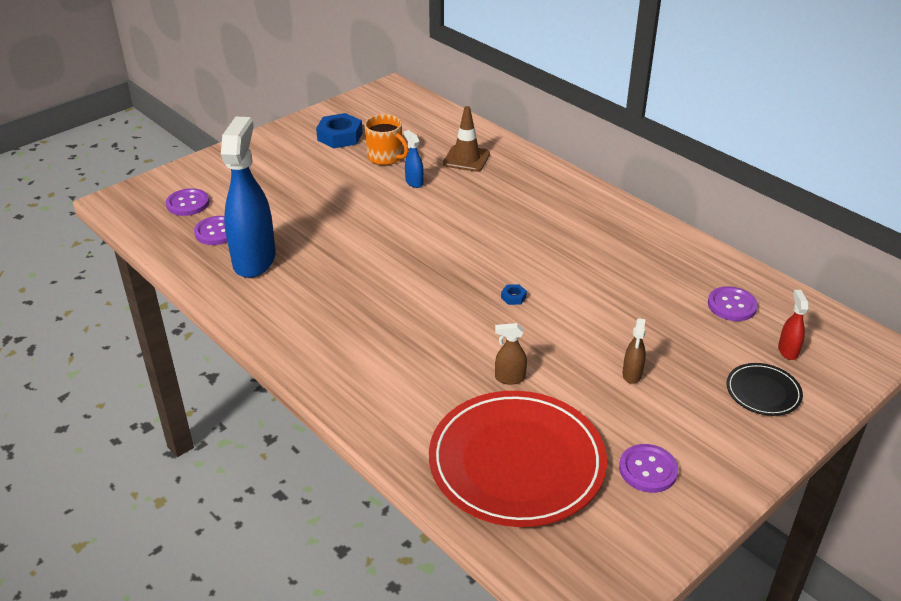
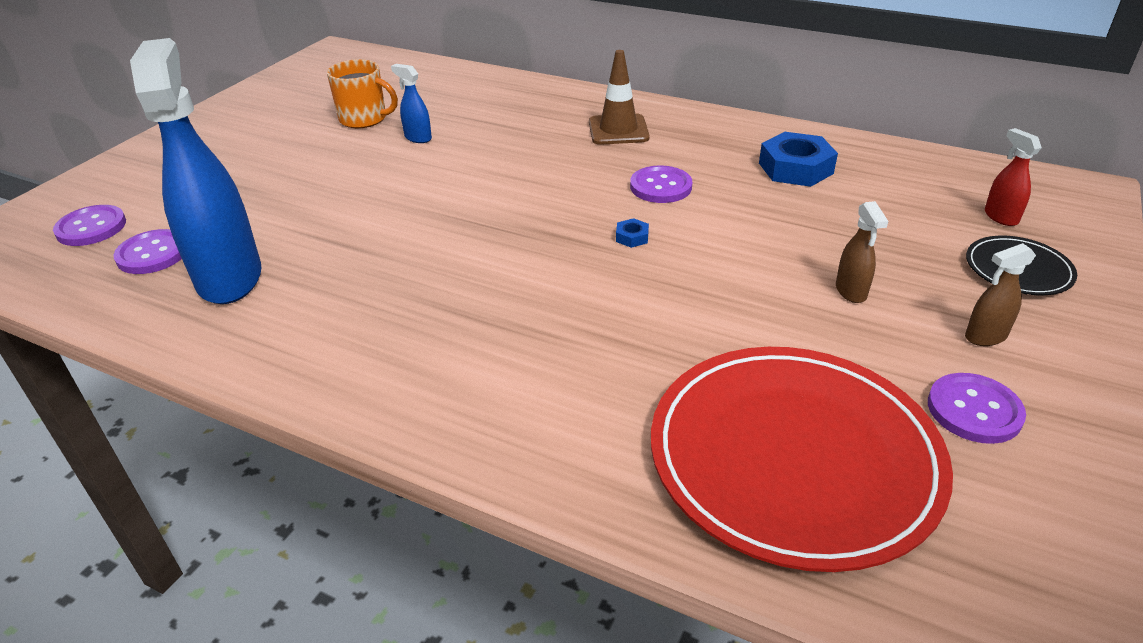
camera: 20 degrees left, 0 degrees up
blue nut [316,113,363,148] -> blue nut moved to [759,132,838,187]
brown traffic cone [443,106,490,172] -> brown traffic cone moved to [589,50,650,145]
brown spray bottle [495,323,527,385] -> brown spray bottle moved to [965,243,1036,346]
purple button [708,286,758,321] -> purple button moved to [630,165,692,203]

